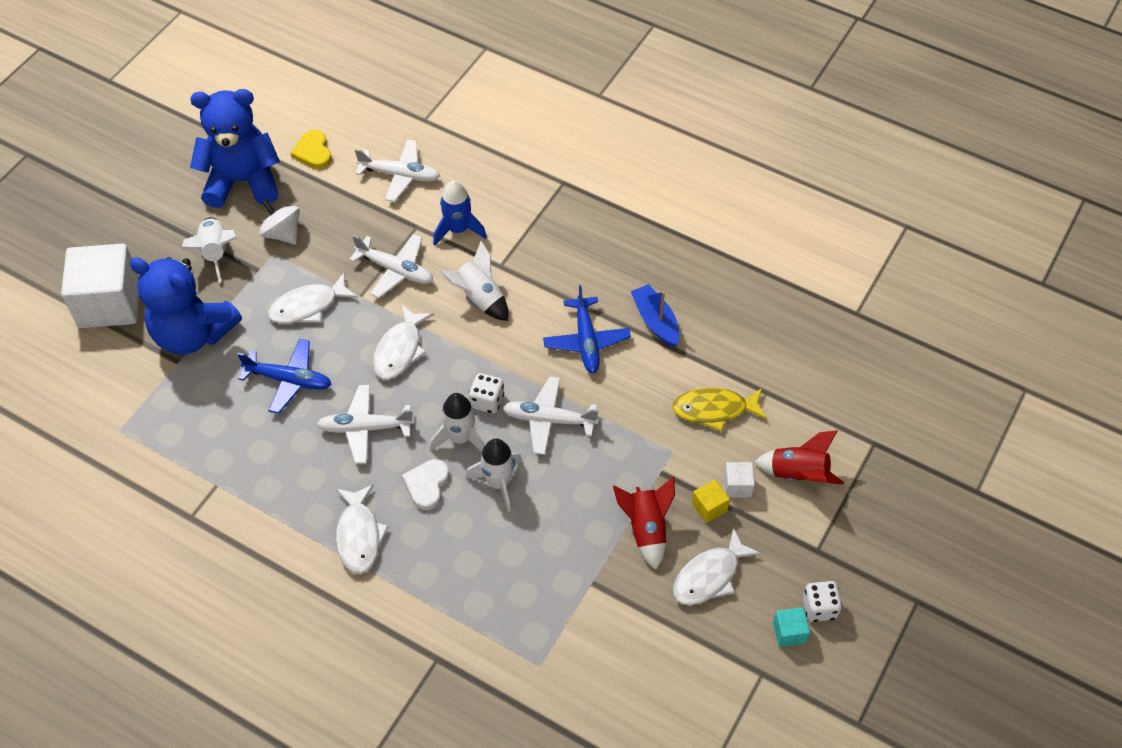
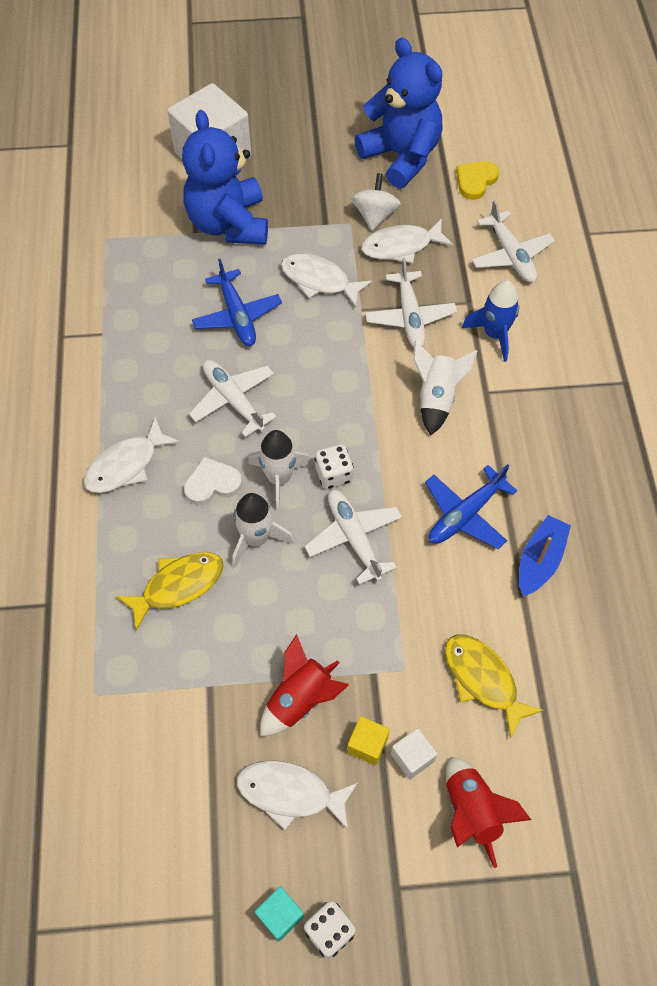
camera: 55 degrees right, 5 degrees up
white rocket [181,217,237,283] -> none
white fish [373,304,433,380] -> white fish moved to [361,219,453,263]
none -> yellow fish [116,552,224,631]

